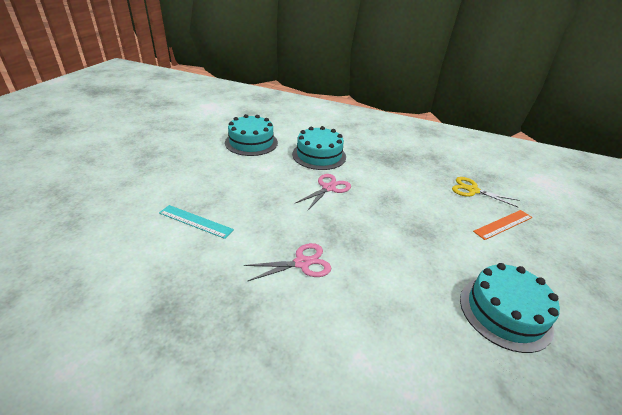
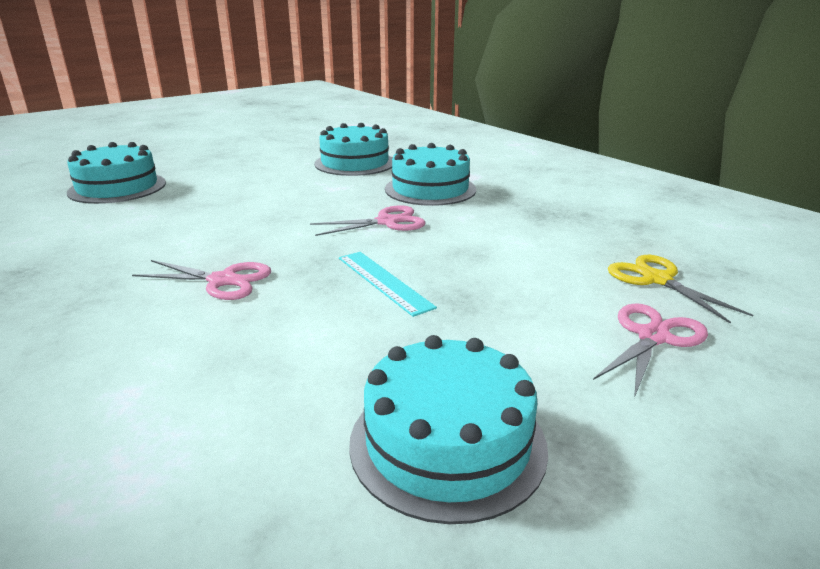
camera: 35 degrees right, 10 degrees down
turquoise ruler [159,205,234,239] -> turquoise ruler moved to [339,252,437,317]
orange ruler [473,210,532,240] -> pink scissors [593,303,708,398]
none -> turquoise cake [67,142,166,204]

